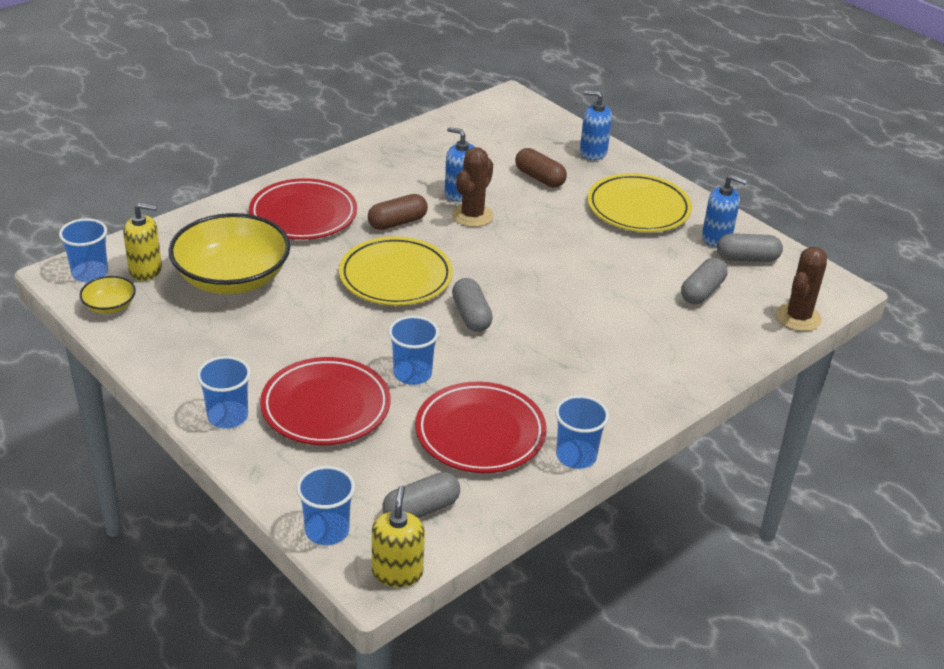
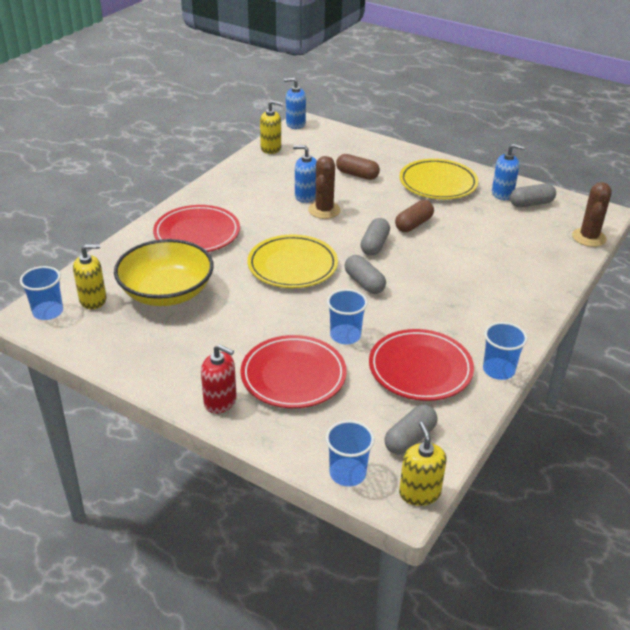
camera: 15 degrees left, 0 degrees up
yellow bowl [80,276,136,314] -> none
blue cup [197,356,251,429] -> red soap dispenser [201,344,237,414]
brown capsule [368,194,428,230] -> brown capsule moved to [395,200,434,232]
blue soap dispenser [580,90,612,161] -> blue soap dispenser moved to [284,78,306,129]
grey capsule [681,258,728,304] -> grey capsule moved to [360,218,390,256]
none -> yellow soap dispenser [260,101,283,154]

